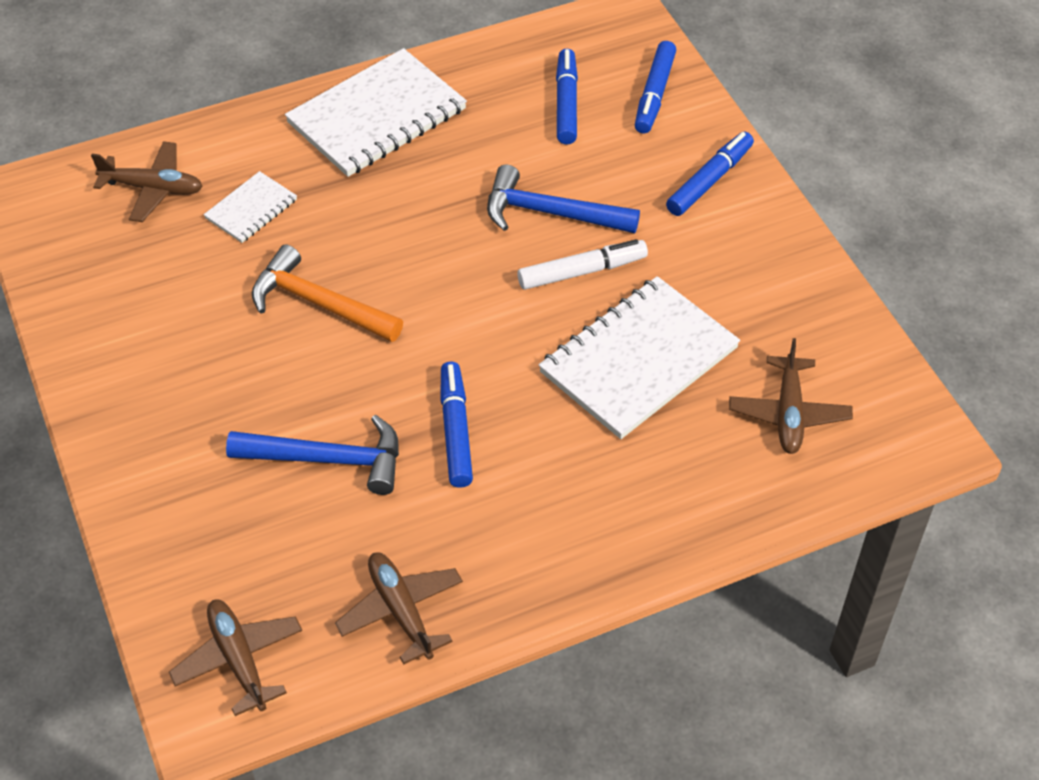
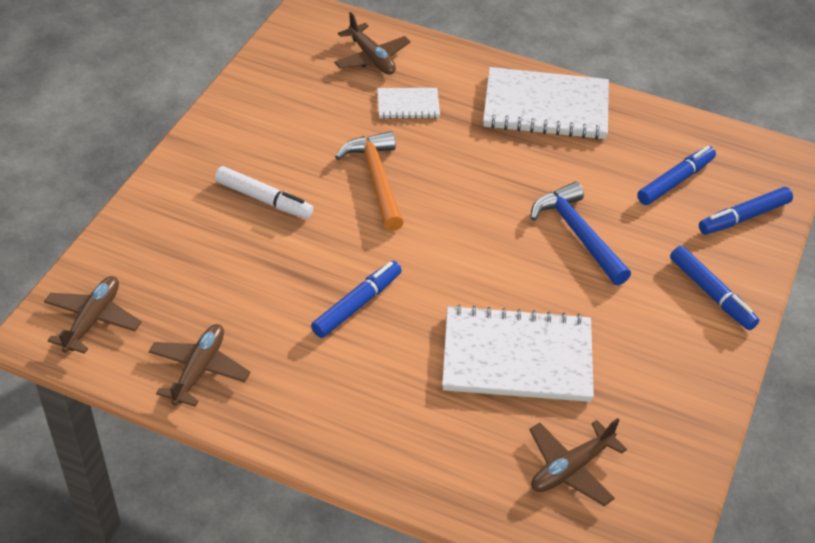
camera: 45 degrees right, 5 degrees down
blue hammer [226,415,399,495] -> none
white marker [517,239,648,290] -> white marker moved to [215,166,314,219]
blue marker [666,132,754,216] -> blue marker turned 60 degrees clockwise [670,246,759,330]

